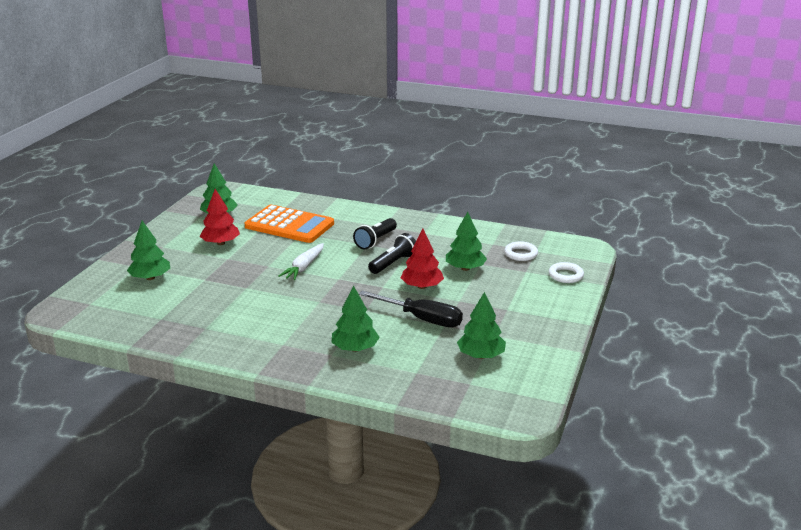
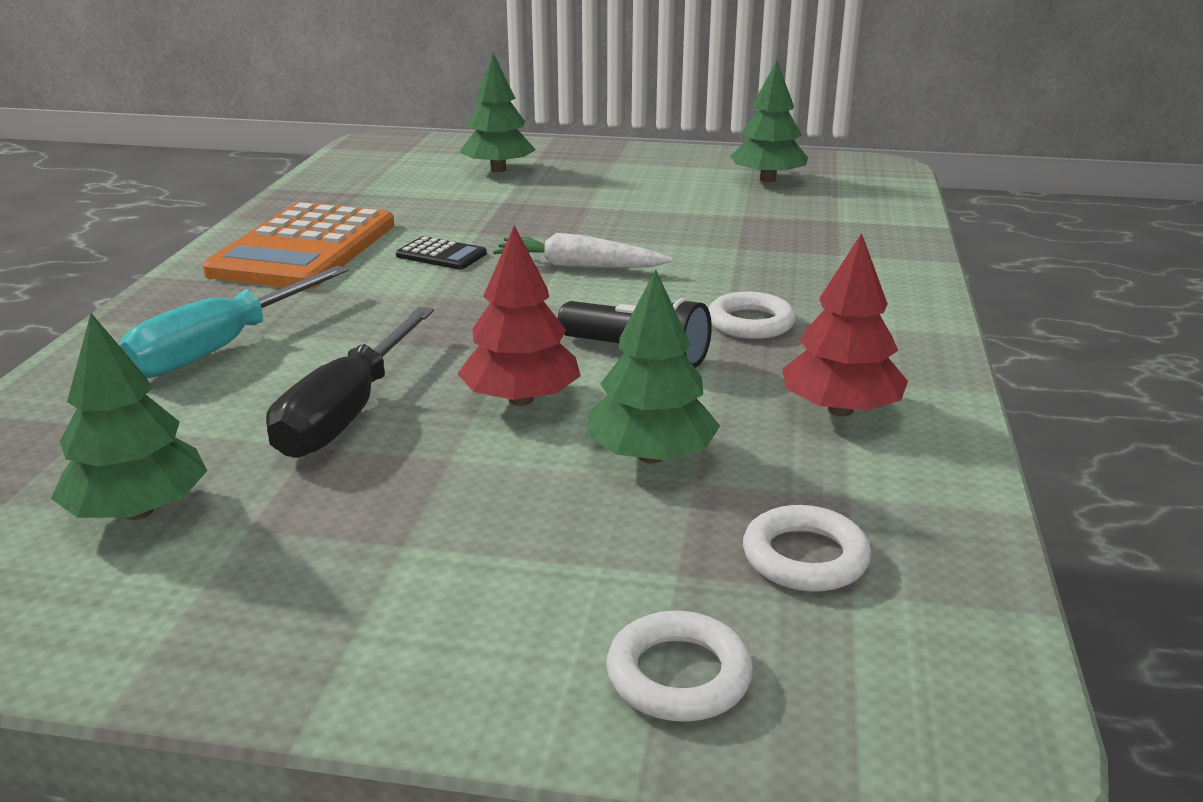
camera: 80 degrees right, 0 degrees up
red tree [200,189,240,245] -> red tree moved to [782,233,908,416]
orange calculator [245,205,334,243] -> orange calculator moved to [203,202,394,290]
green tree [331,285,380,352] -> turquoise screwdriver [119,265,348,378]
black flashlight [353,218,397,249] -> white ring [708,292,796,339]
none -> black calculator [396,236,487,270]

